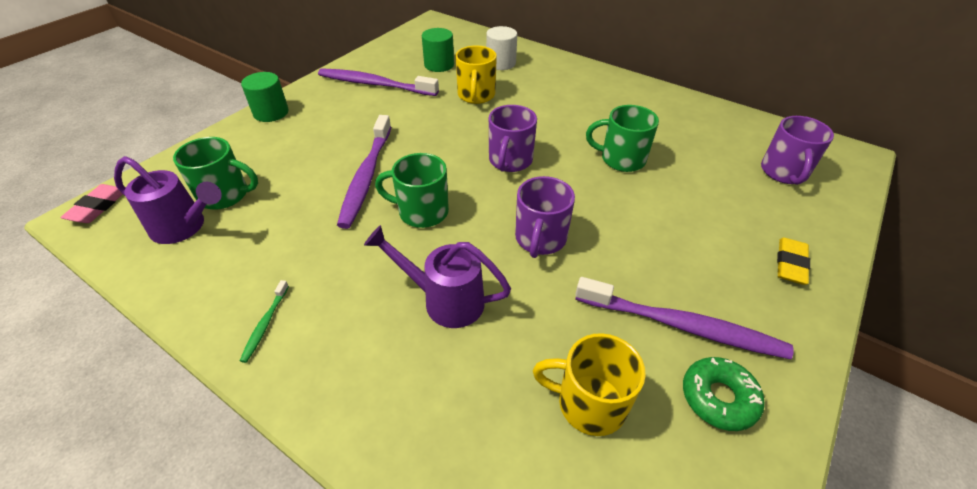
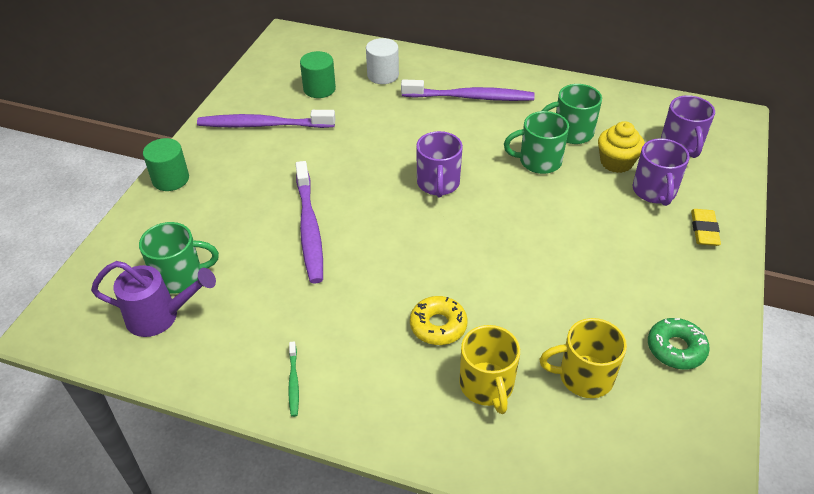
camera: 15 degrees left, 0 degrees up
pink eraser [60,184,123,223] -> none
purple watering can [364,225,511,328] -> yellow donut [410,296,467,345]
green mug [375,153,449,228] -> green mug moved to [541,84,602,144]
yellow mug [456,45,497,104] -> yellow mug moved to [459,325,520,414]
purple mug [515,176,575,258] -> purple mug moved to [632,138,690,206]
purple toothbrush [575,277,794,359] -> purple toothbrush moved to [401,79,535,101]
none -> yellow cupcake [598,121,645,173]

